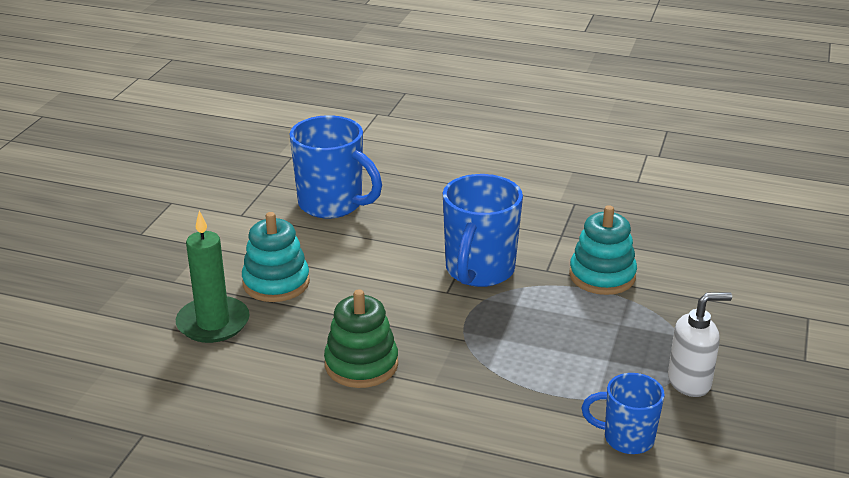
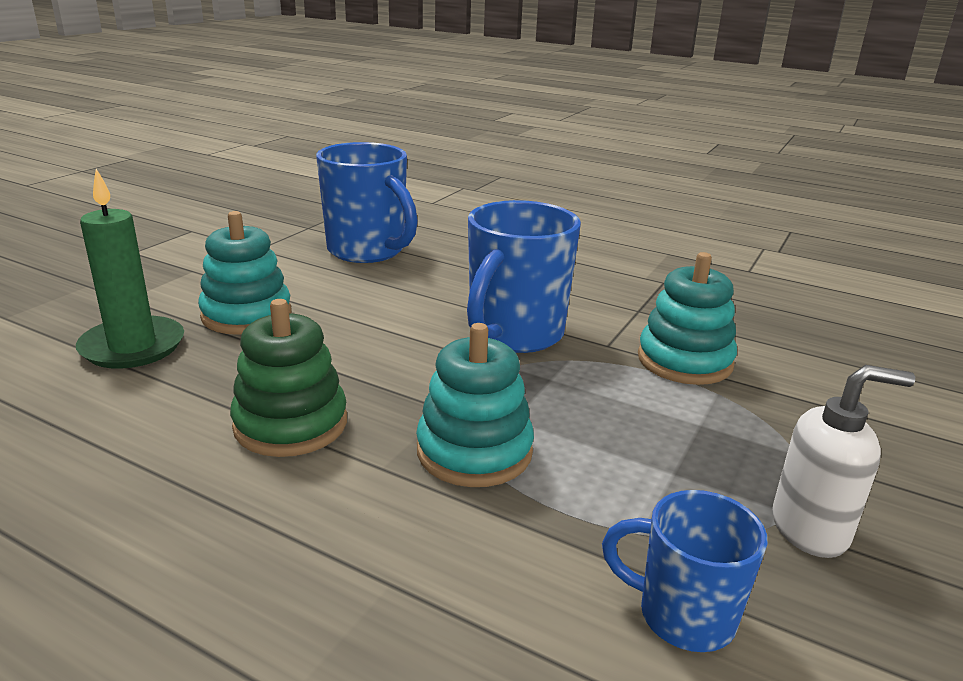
camera: 10 degrees right, 5 degrees down
none -> turquoise stacking toy [416,323,534,487]

